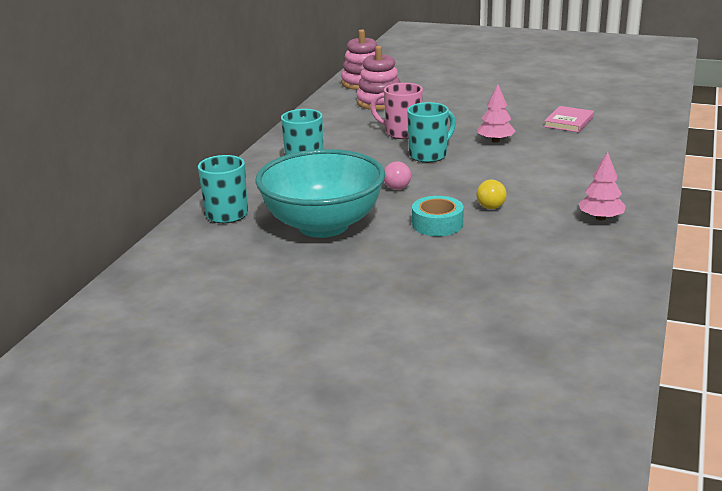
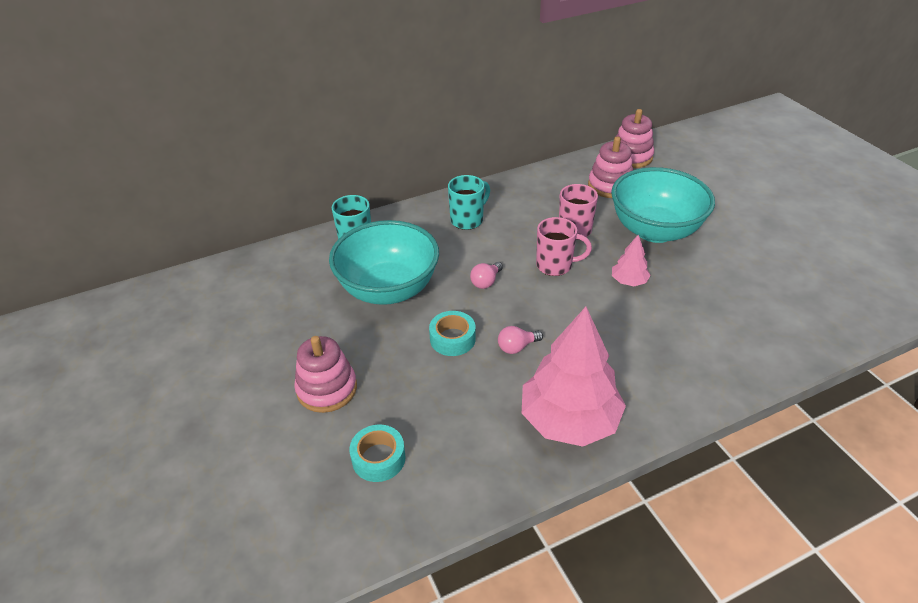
camera: 45 degrees right, 15 degrees up
turquoise mug [407,102,456,163] -> pink mug [536,217,592,276]
yellow light bulb [476,180,506,209] -> pink light bulb [498,326,543,354]
pink book [544,106,594,132] -> none
pink tree [578,152,626,221] -> pink tree [522,307,626,447], size x2.19
none -> pink stacking toy [294,336,357,413]
none -> turquoise tape [350,424,406,482]
none -> turquoise bowl [611,167,715,243]

